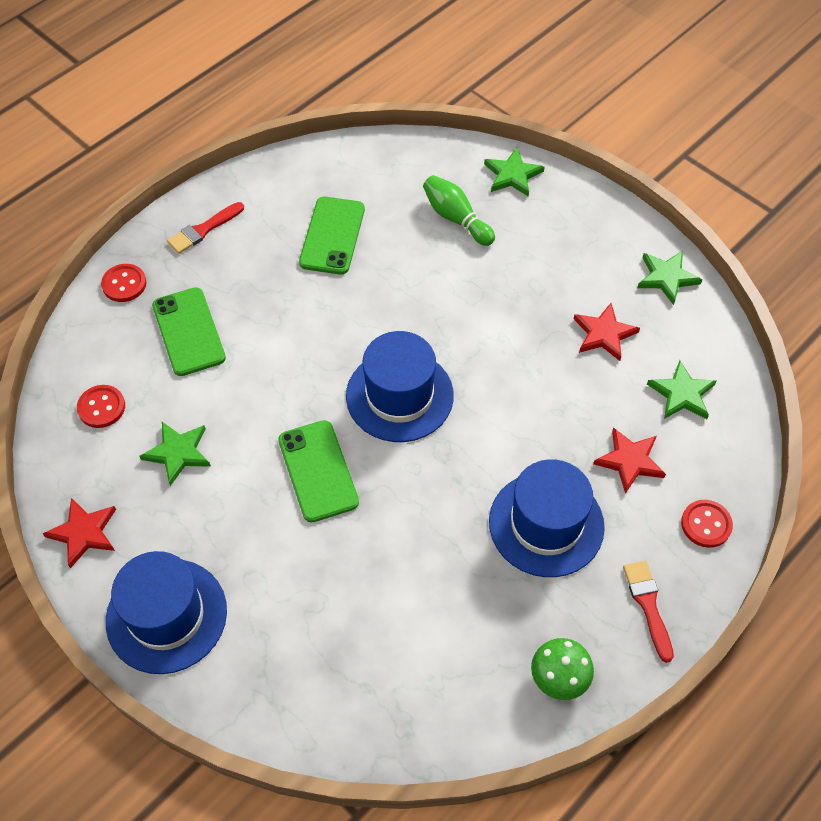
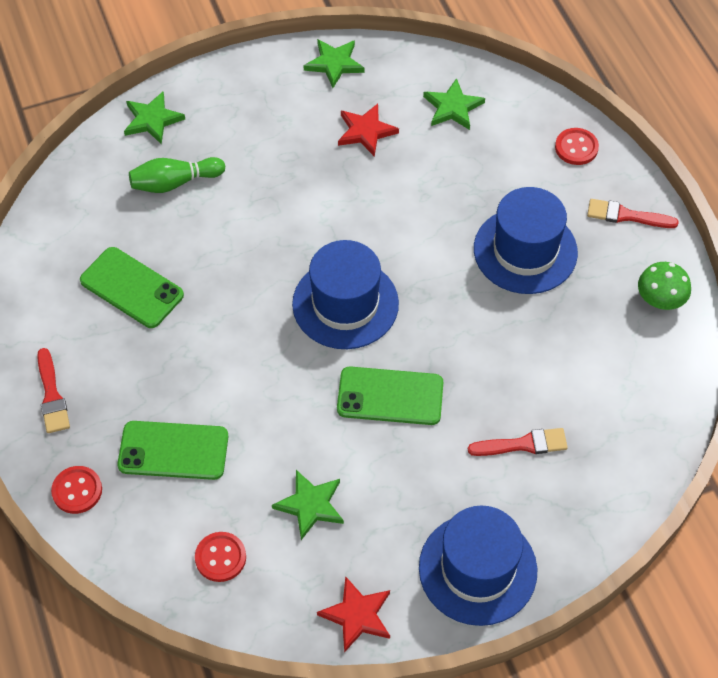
camera: 65 degrees left, 0 degrees up
red star [593,427,666,494] -> none
none -> red brush [468,428,568,456]

